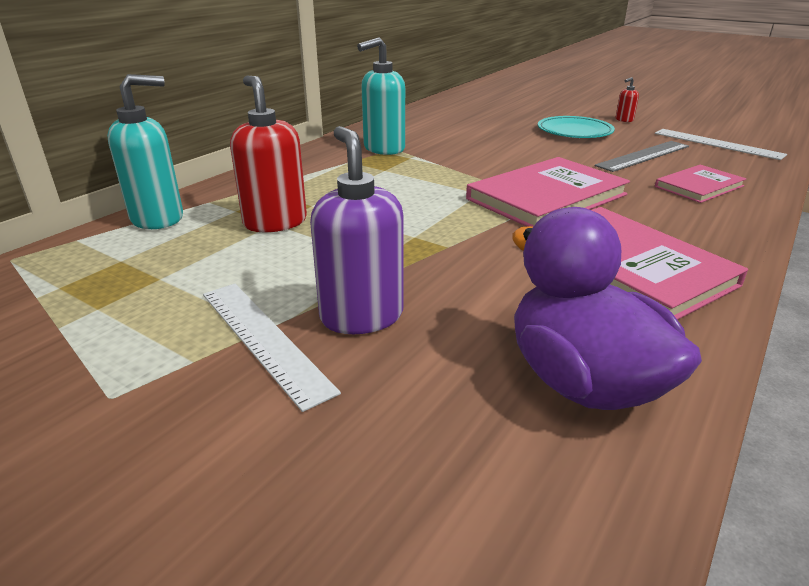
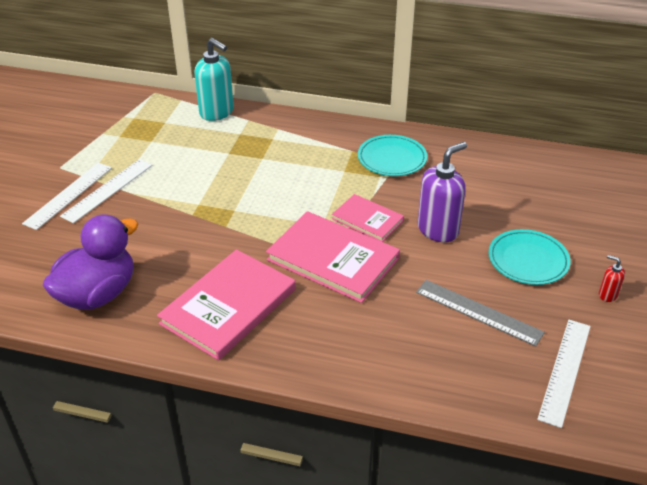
camera: 70 degrees right, 10 degrees up
red soap dispenser [230,76,307,232] -> none
purple soap dispenser [310,126,404,334] -> purple soap dispenser moved to [418,142,467,242]
turquoise soap dispenser [357,37,405,155] -> turquoise plate [358,135,427,176]
pink book [655,165,746,203] -> pink book moved to [332,194,404,242]
none -> white ruler [22,163,112,230]

